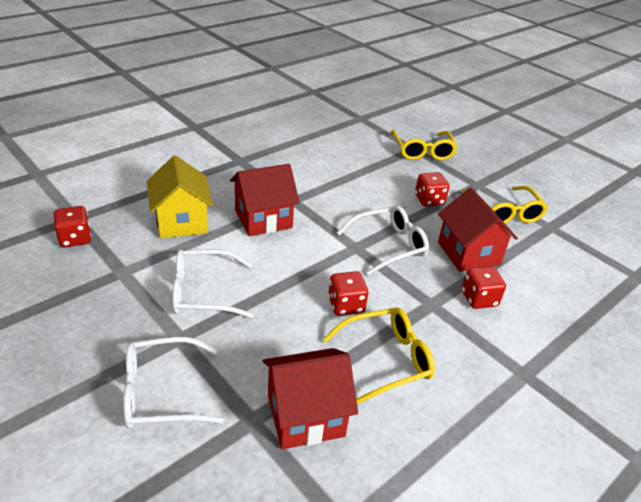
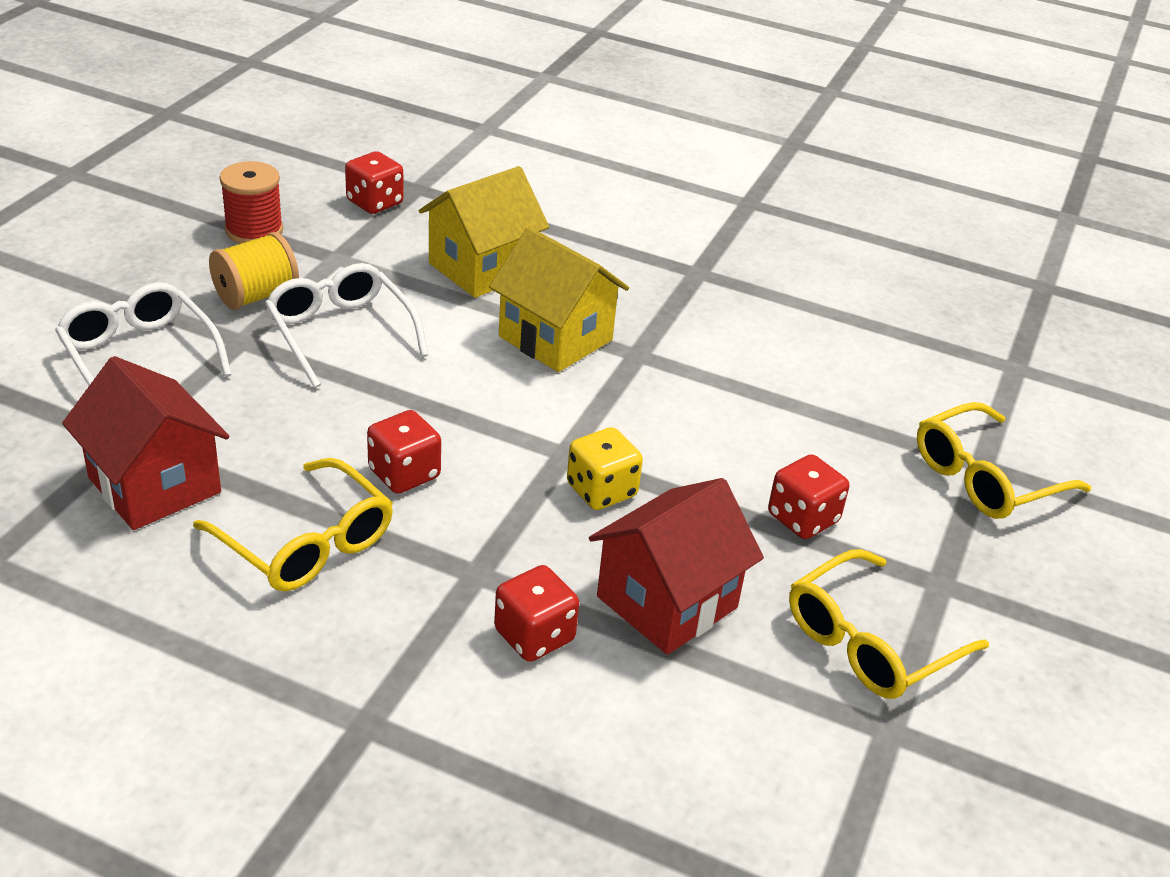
camera: 65 degrees right, 0 degrees up
red house [230,164,300,236] -> yellow house [489,227,629,372]
white glasses [337,205,429,275] -> yellow dice [567,427,643,510]
none -> yellow spool [209,232,299,310]
none -> red spool [220,161,283,244]

